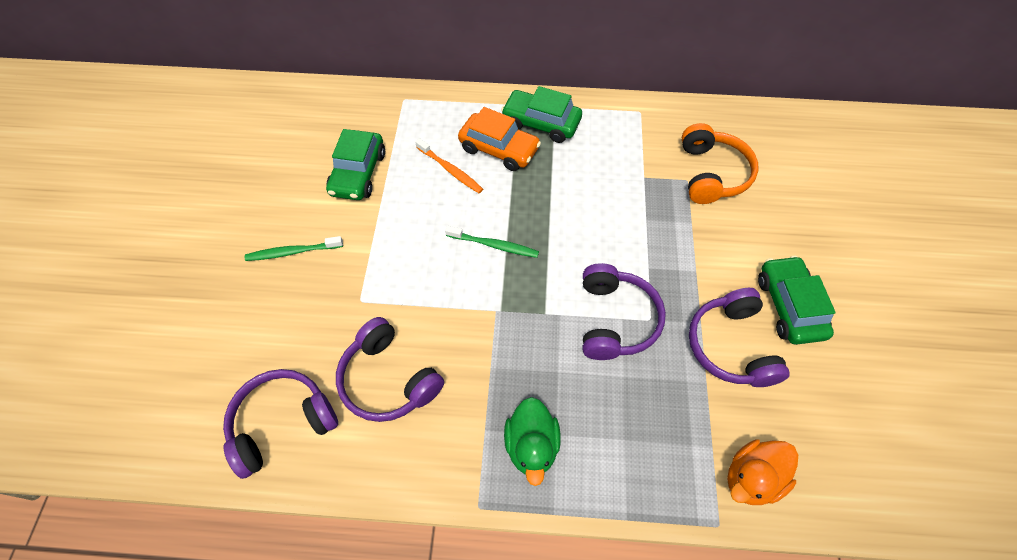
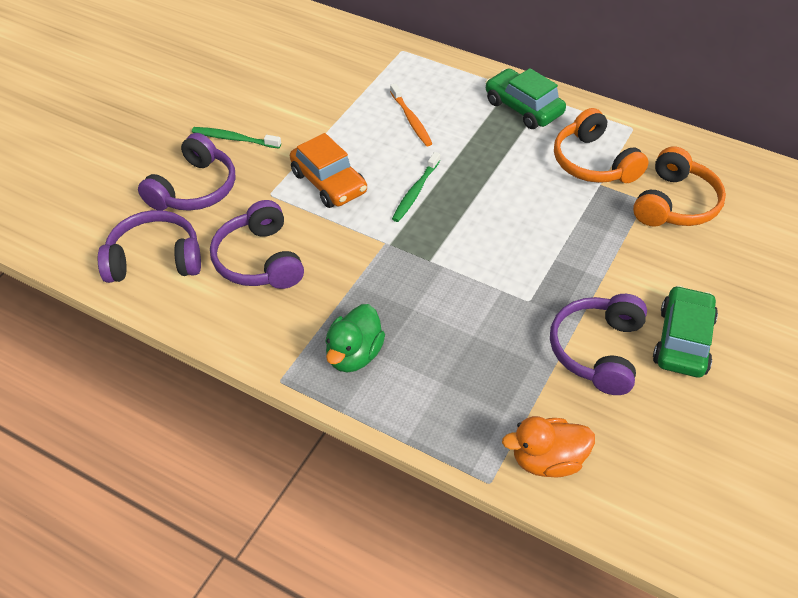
camera: 25 degrees right, 10 degrees down
green car [326,129,385,200] -> none
green toothbrush [445,226,539,258] -> green toothbrush turned 75 degrees clockwise [392,152,440,222]
orange car [458,107,541,171] -> orange car moved to [290,133,367,208]
purple headphones [583,263,666,360] -> purple headphones moved to [138,133,235,211]
none -> orange headphones [554,108,649,183]

